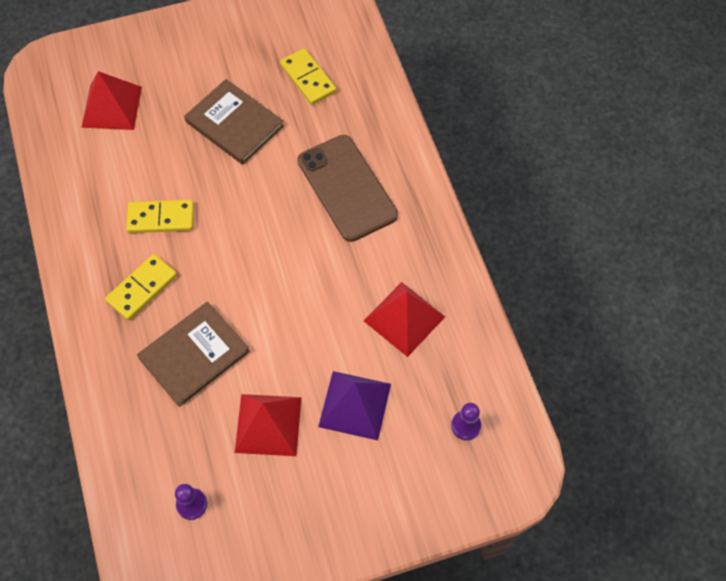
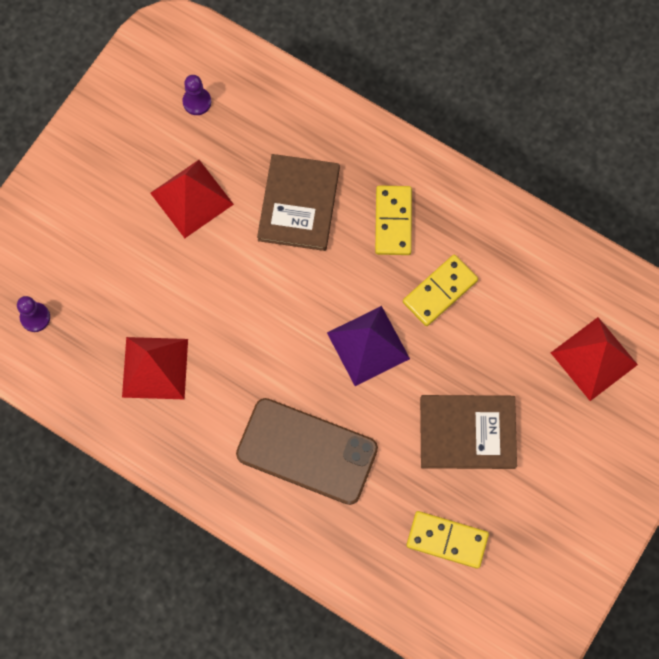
camera: 140 degrees right, 10 degrees up
purple pyramid [318,371,391,440] -> purple pyramid moved to [327,306,410,386]

